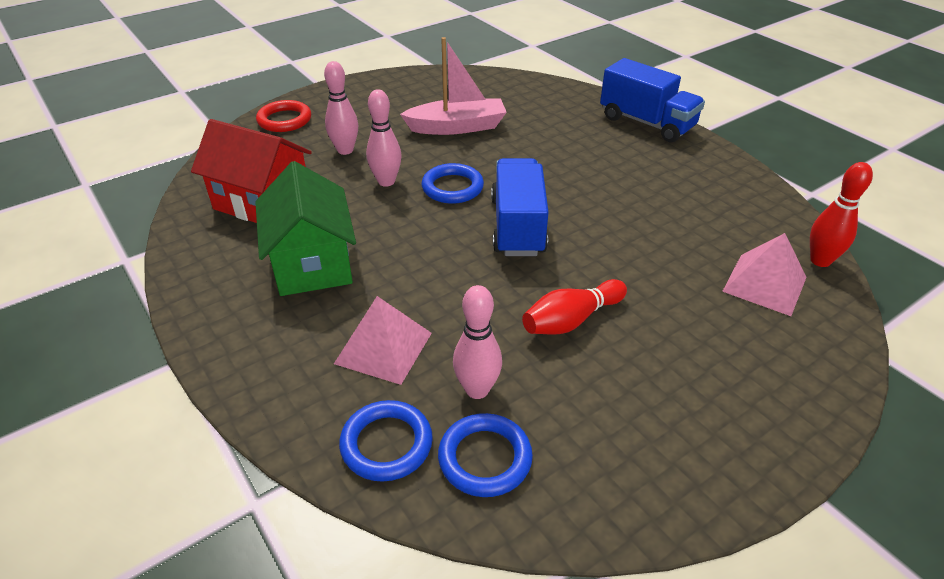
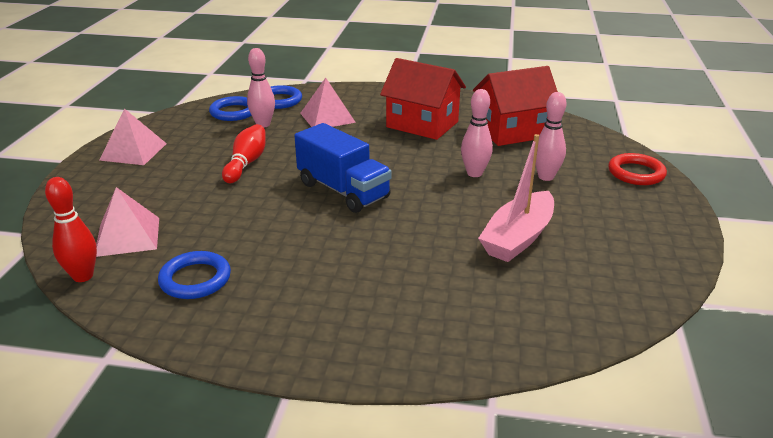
camera: 135 degrees right, 10 degrees down
green house [255,161,356,296] -> red house [380,58,466,140]
blue ring [422,163,484,204] -> blue ring moved to [158,251,231,299]
blue truck [600,58,705,142] -> none
none -> pink pyramid [99,108,167,165]

